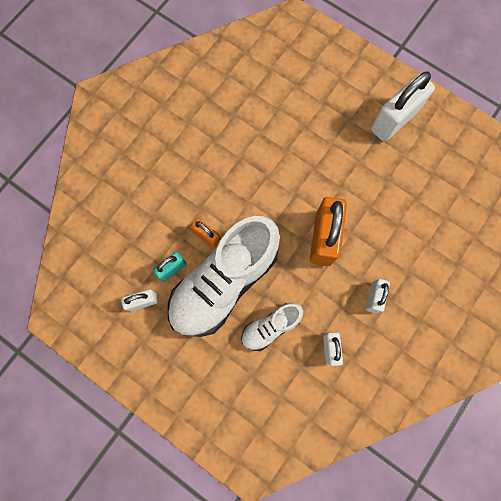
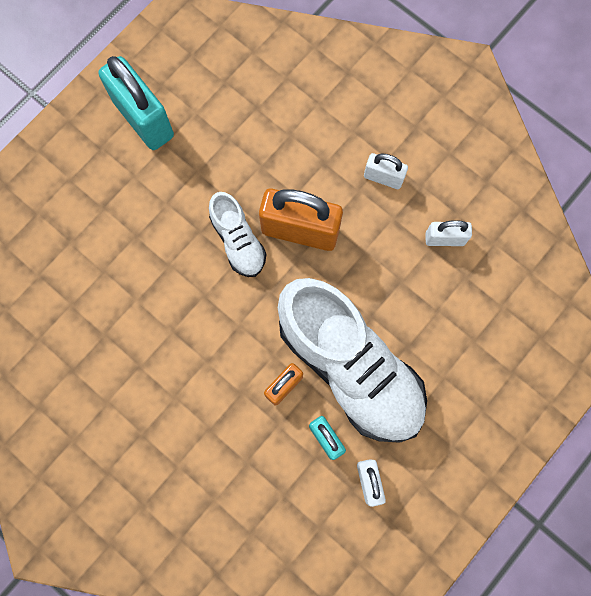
camera: 85 degrees left, 0 degrees up
white shoe [241,303,303,351] -> white shoe moved to [209,192,267,277]
white padlock [371,71,435,142] -> turquoise padlock [98,56,174,150]

